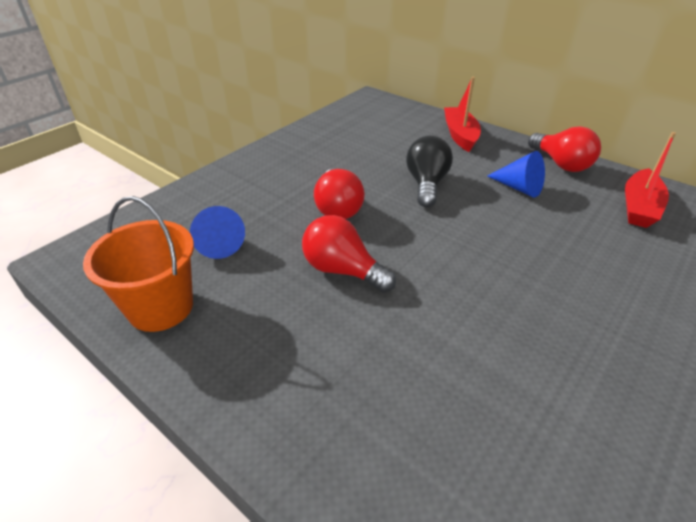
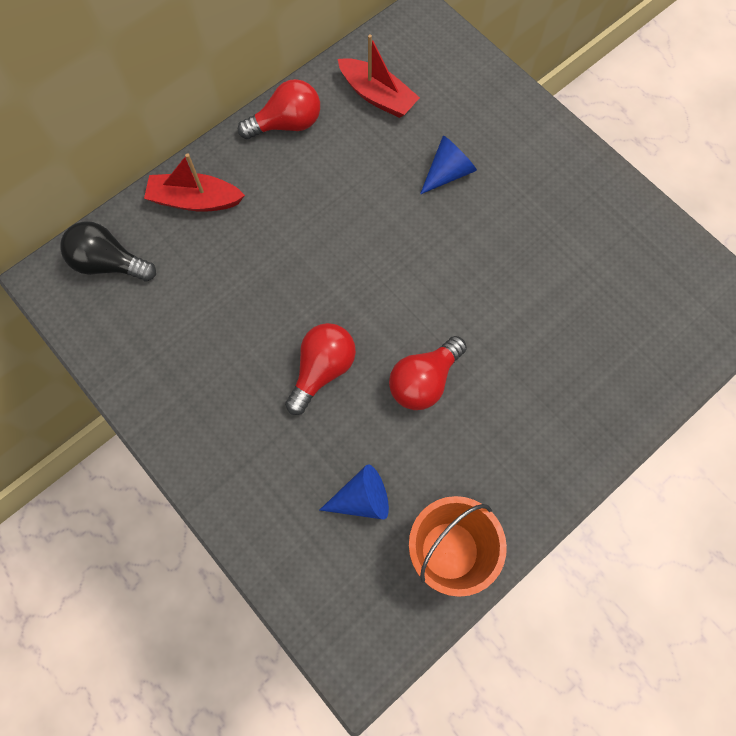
camera: 80 degrees left, 30 degrees up
red light bulb [314,169,365,219] -> red light bulb turned 60 degrees counterclockwise [285,323,356,415]
black light bulb [406,135,453,207] -> black light bulb moved to [60,221,156,281]
blue cone [487,151,545,198] -> blue cone moved to [420,136,477,195]

